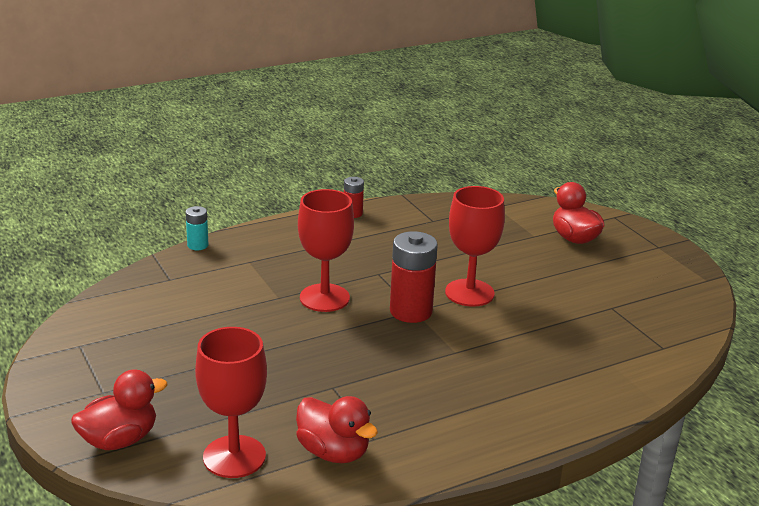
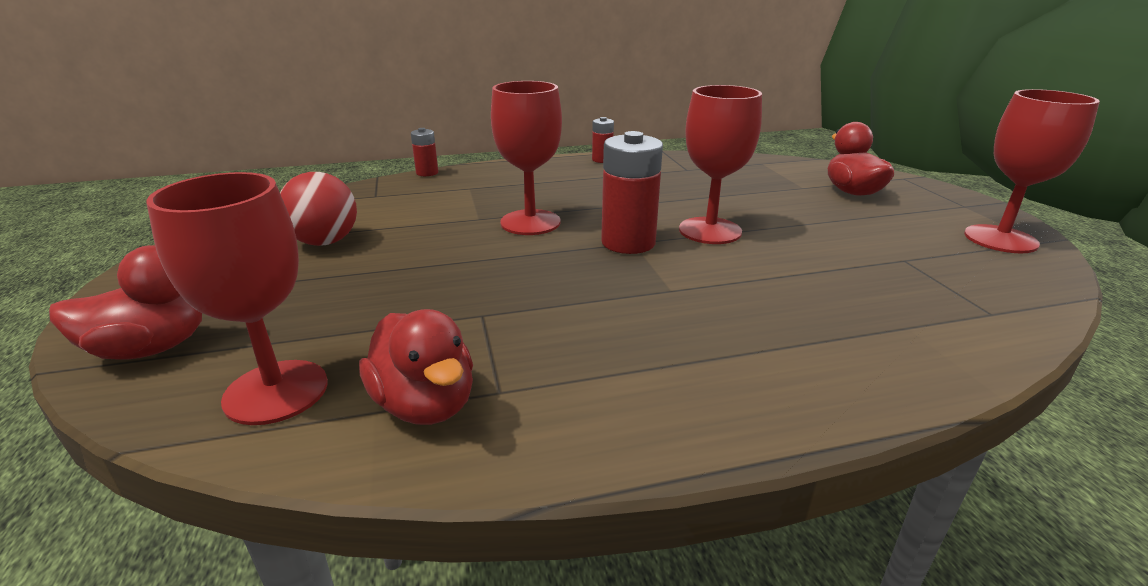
camera: 15 degrees right, 0 degrees up
turquoise battery [185,206,208,250] -> red battery [411,128,438,176]
none -> red ball [280,172,357,246]
none -> red goblet [964,89,1100,253]

